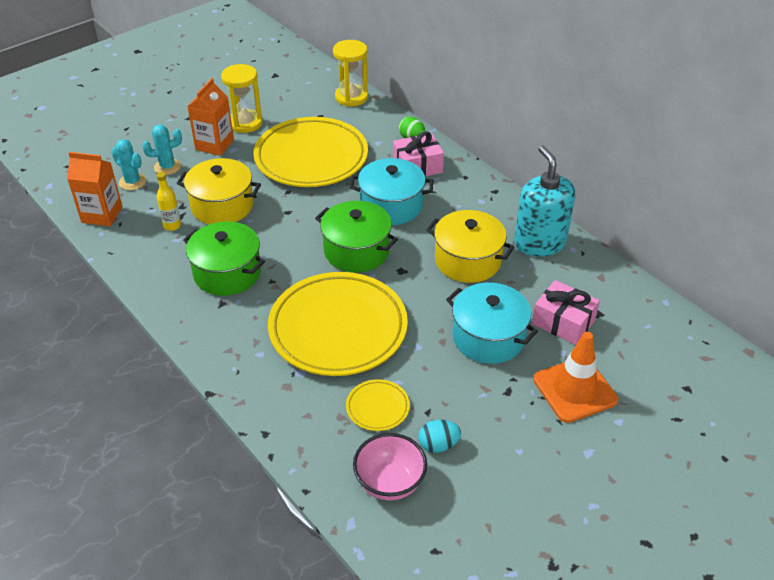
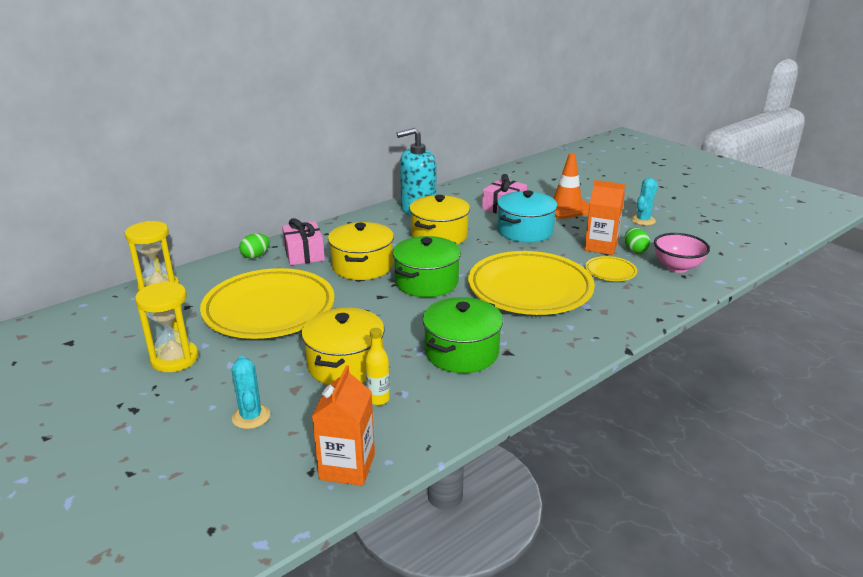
camera: 90 degrees left, 15 degrees down
turquoise cactus [111,139,146,190] -> turquoise cactus moved to [631,178,658,225]
orange carton [187,78,234,156] -> orange carton moved to [584,180,625,255]
turquoise pot [350,158,433,225] -> yellow pot [328,222,394,280]
turquoise egg [418,420,461,453] -> green egg [624,228,650,253]

